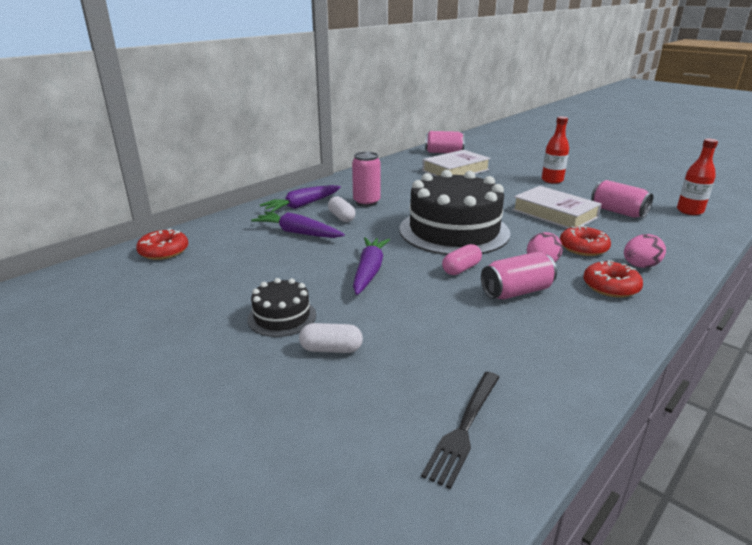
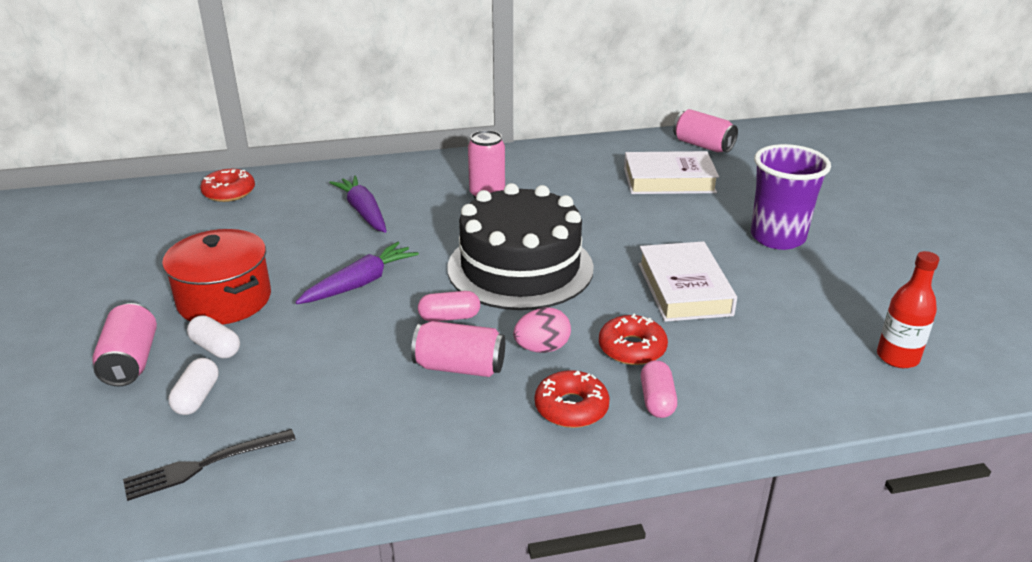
camera: 35 degrees right, 5 degrees up
black cake [247,278,316,337] -> red pot [162,229,271,325]
purple carrot [260,185,341,212] -> none
white capsule [328,196,356,222] -> white capsule moved to [168,358,219,415]
red bottle [542,116,569,184] -> purple cup [751,144,831,250]
pink can [591,180,653,218] -> pink can moved to [92,303,157,386]
pink egg [624,234,666,268] -> pink capsule [641,360,677,418]

